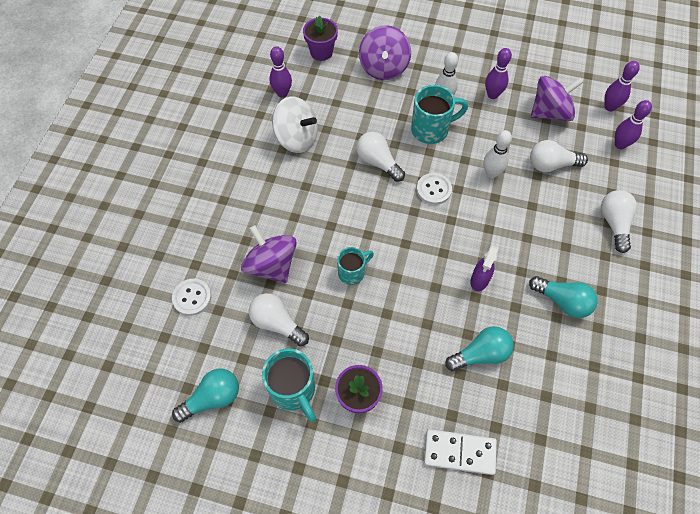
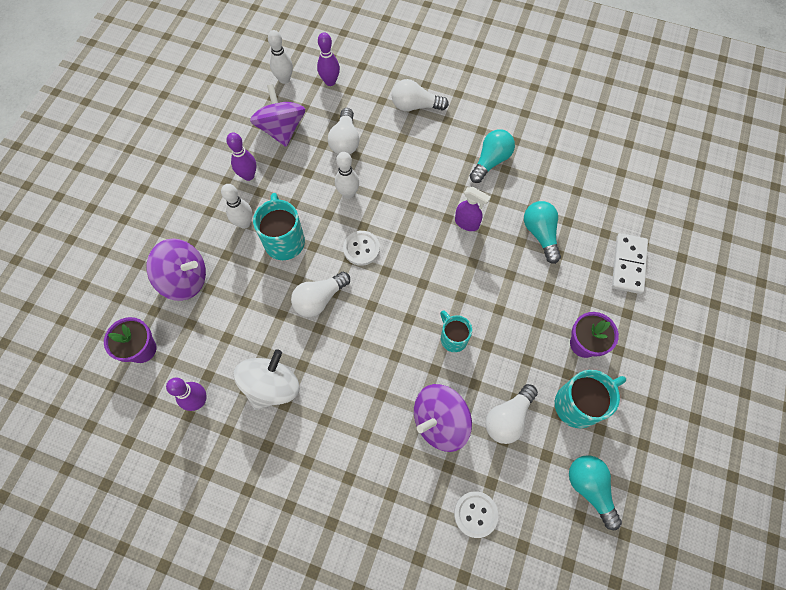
camera: 85 degrees left, 5 degrees up
purple bowling pin [605,61,640,111] -> white bowling pin [268,30,293,84]

